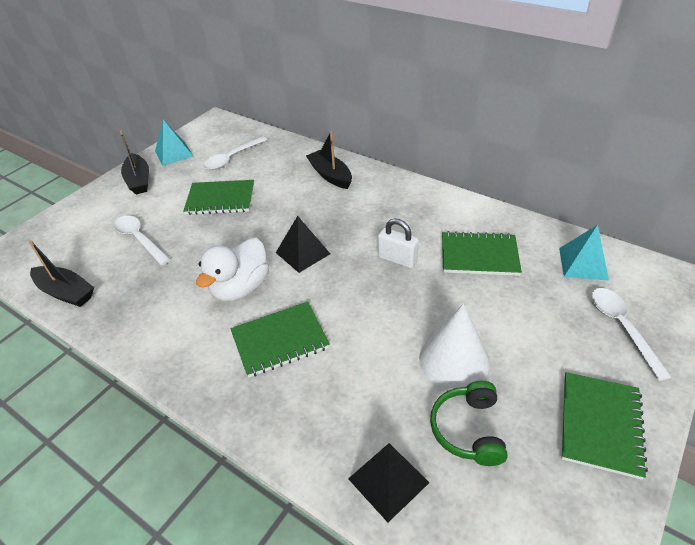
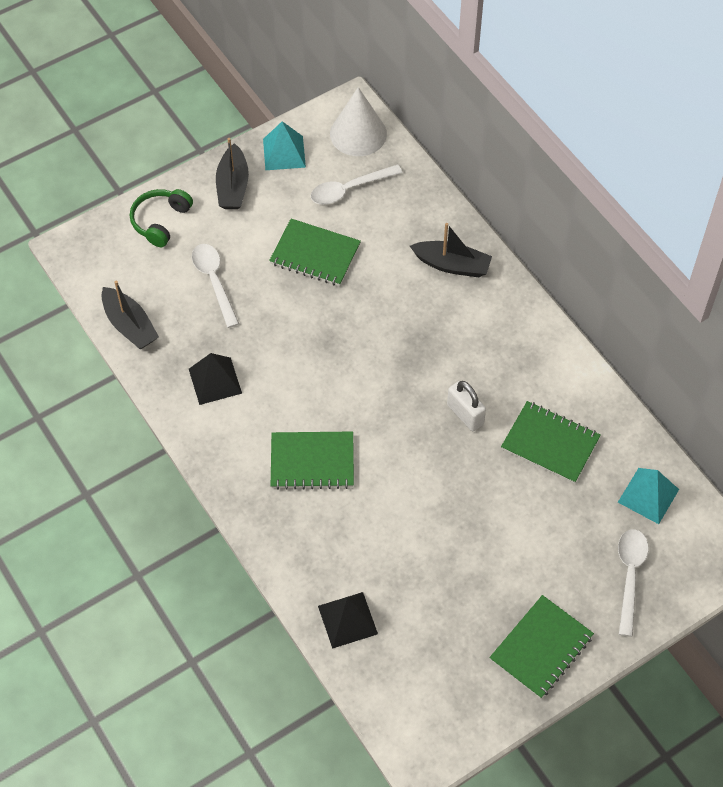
camera: 20 degrees right, 15 degrees up
white duck [196,238,269,301] -> none
black pyramid [276,216,330,273] -> black pyramid moved to [189,353,242,405]
black boat [306,131,352,189] -> black boat turned 120 degrees clockwise [410,223,492,277]
white cone [419,303,490,389] -> white cone moved to [330,87,387,156]
green headphones [430,381,508,466] -> green headphones moved to [130,189,193,247]

